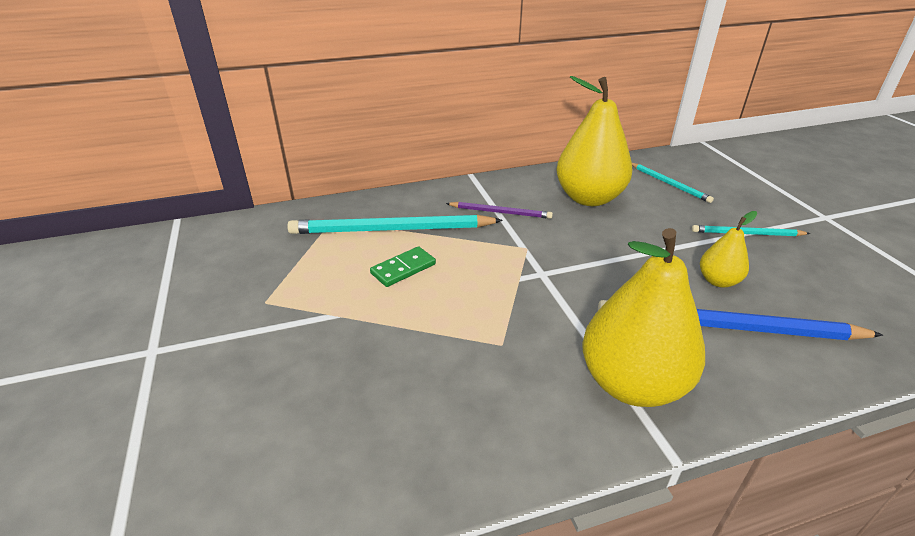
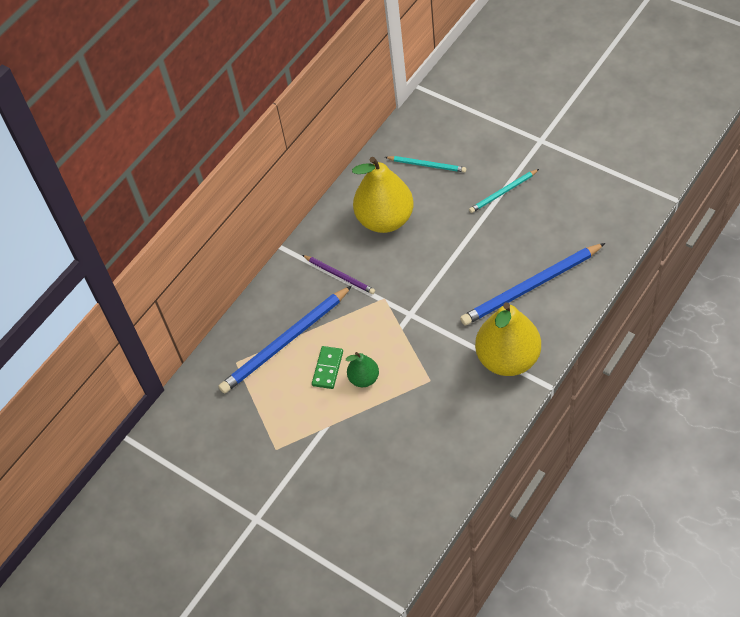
camera: 30 degrees left, 20 degrees up
turquoise pencil [287,215,503,234] -> blue pencil [219,286,352,394]
purple pencil [446,202,553,219] -> purple pencil turned 60 degrees clockwise [302,255,375,294]
yellow pear [700,211,757,288] -> none
none -> green pear [346,352,379,387]

